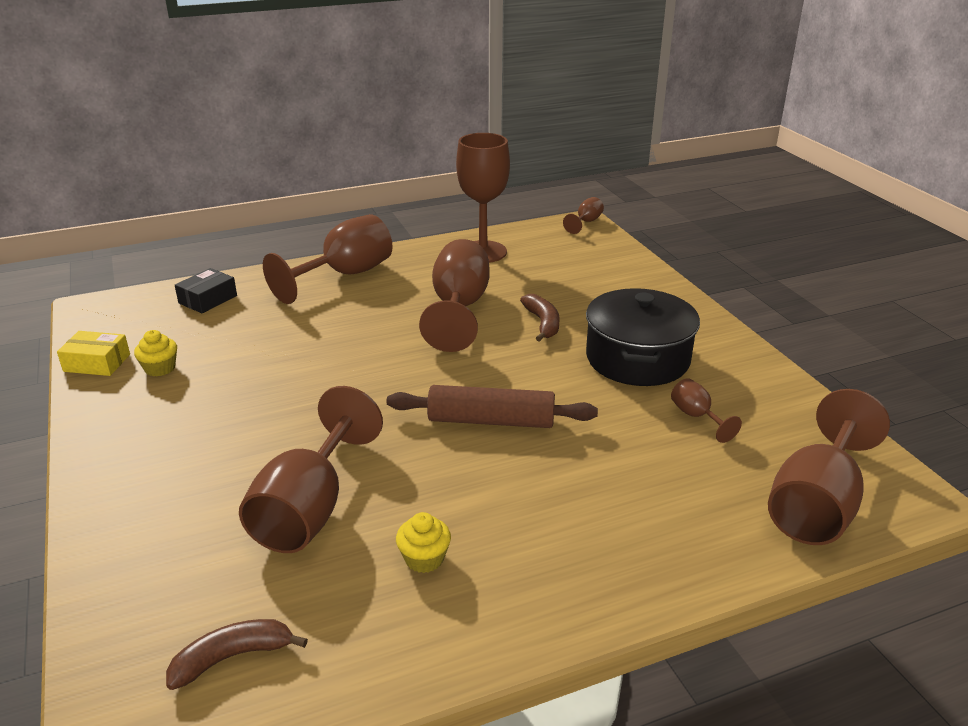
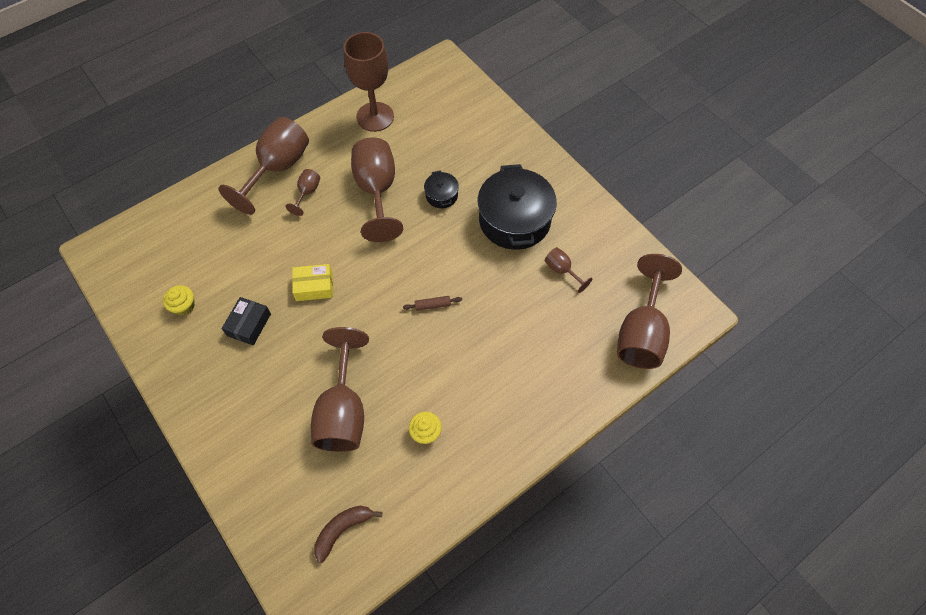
camera: 15 degrees left, 30 degrees up
yellow box [57,331,130,376] -> yellow box moved to [292,264,333,301]
black box [175,268,237,313] -> black box moved to [222,297,271,346]
brown rolling pin [387,385,598,428] -> brown rolling pin [403,296,462,311], size x0.43
brown banana [520,294,560,342] -> black pot [424,170,459,208]
brown goblet [563,197,604,234] -> brown goblet moved to [285,169,320,216]

